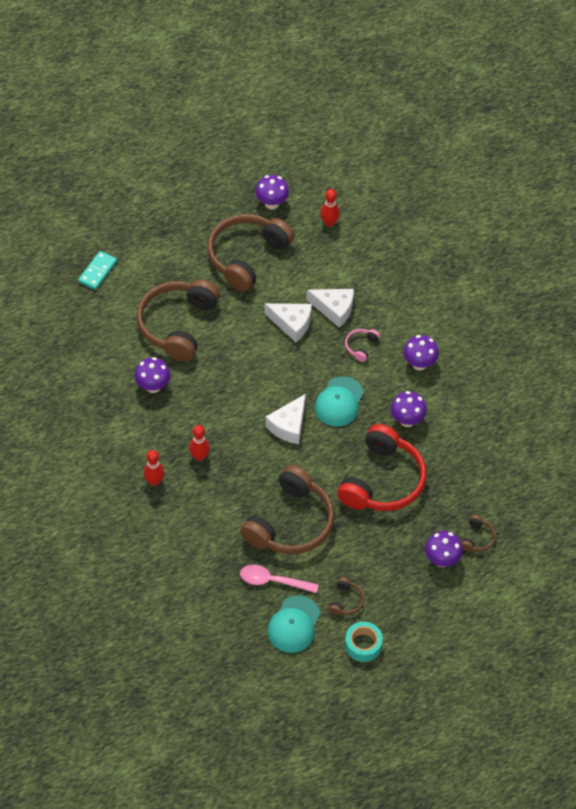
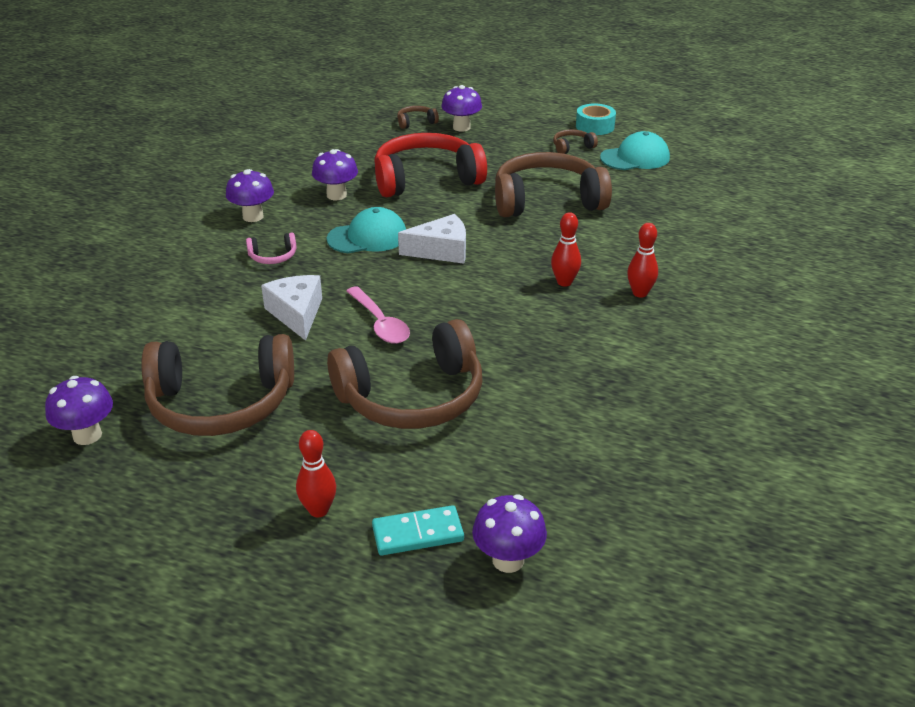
camera: 130 degrees left, 20 degrees down
purple mushroom [135,357,170,393] -> purple mushroom moved to [472,494,547,573]
pink spoon [240,565,319,593] -> pink spoon moved to [346,286,410,344]
white cheese [307,289,354,328] -> none
red bowling pin [320,189,340,227] -> red bowling pin moved to [296,430,336,518]

